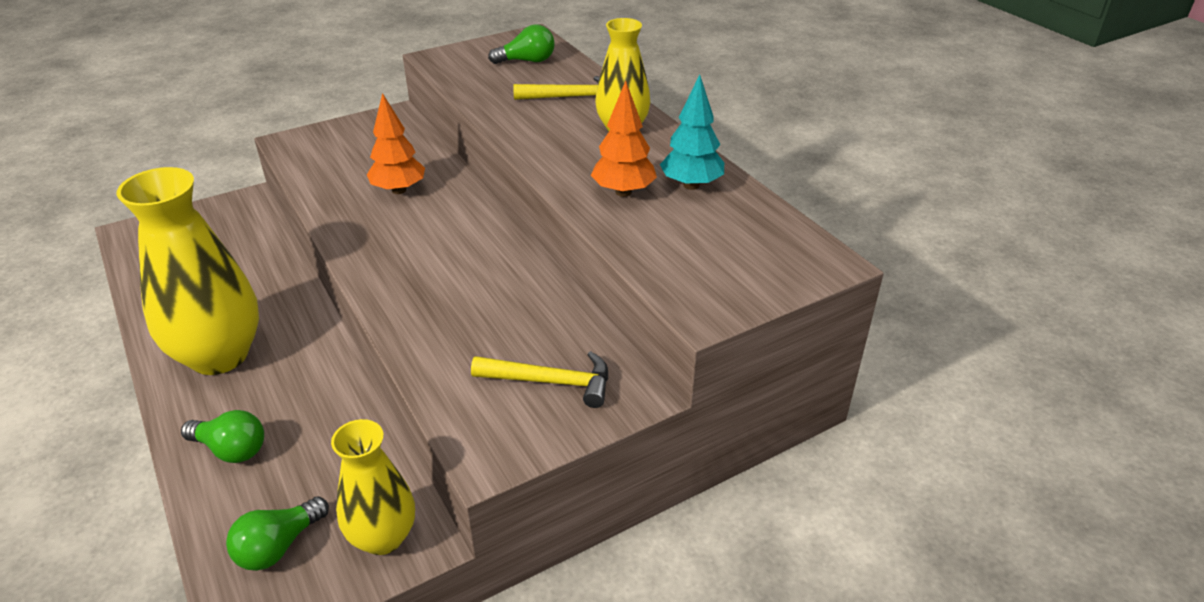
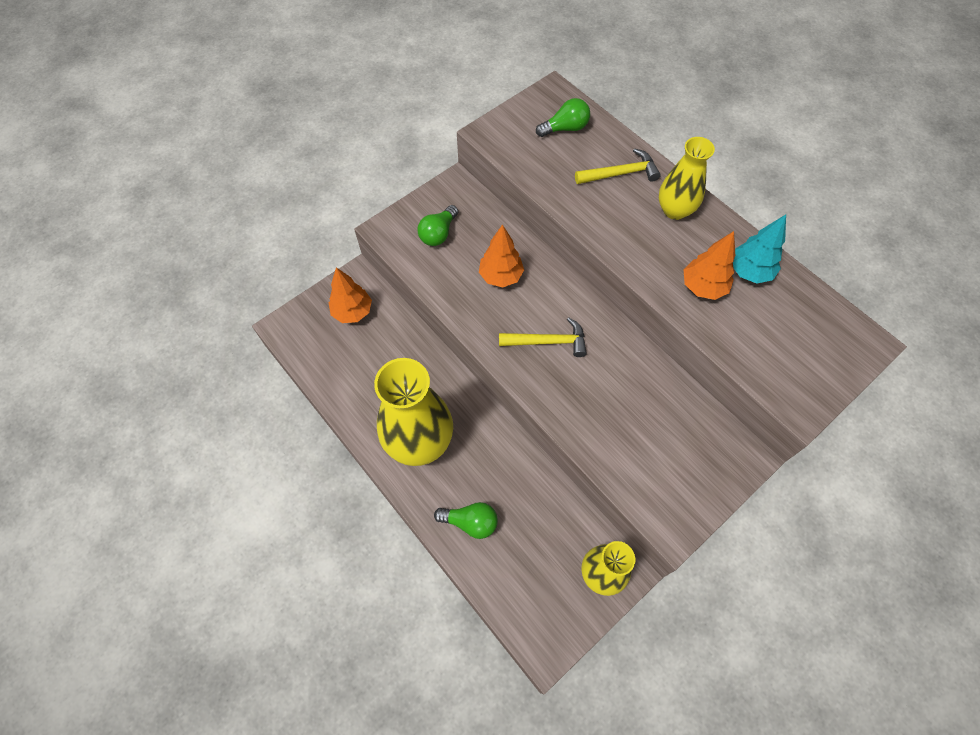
camera: 10 degrees left, 25 degrees up
green light bulb [226,497,329,571] -> green light bulb moved to [418,205,458,246]
yellow hammer [471,351,608,408] -> yellow hammer moved to [499,317,587,357]
none -> orange tree [329,267,372,323]

